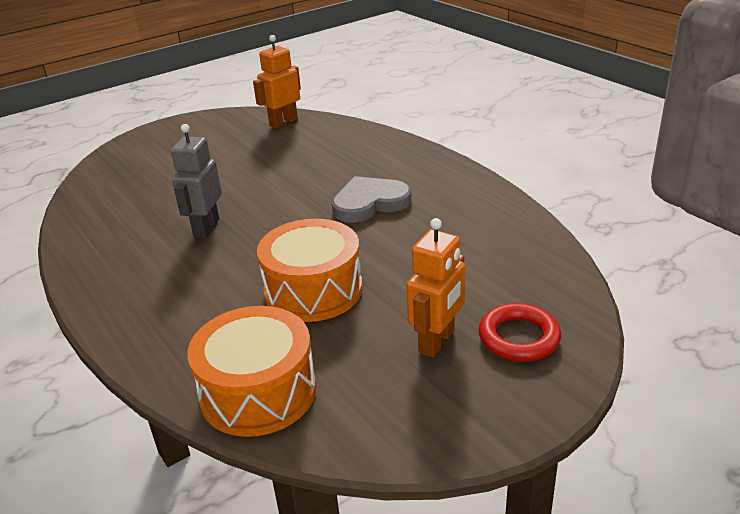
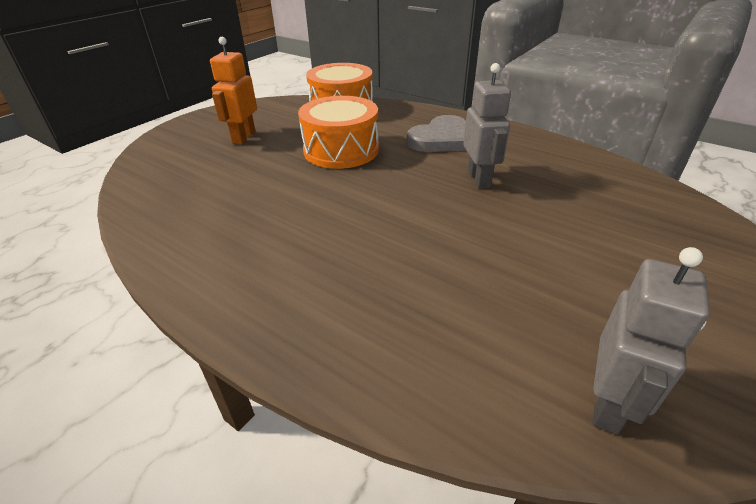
camera: 160 degrees right, 5 degrees up
orange robot [253,35,301,128] -> grey robot [592,247,710,435]
grey heart [332,176,412,223] -> grey heart moved to [407,115,467,152]
red ring [479,303,561,362] -> none

